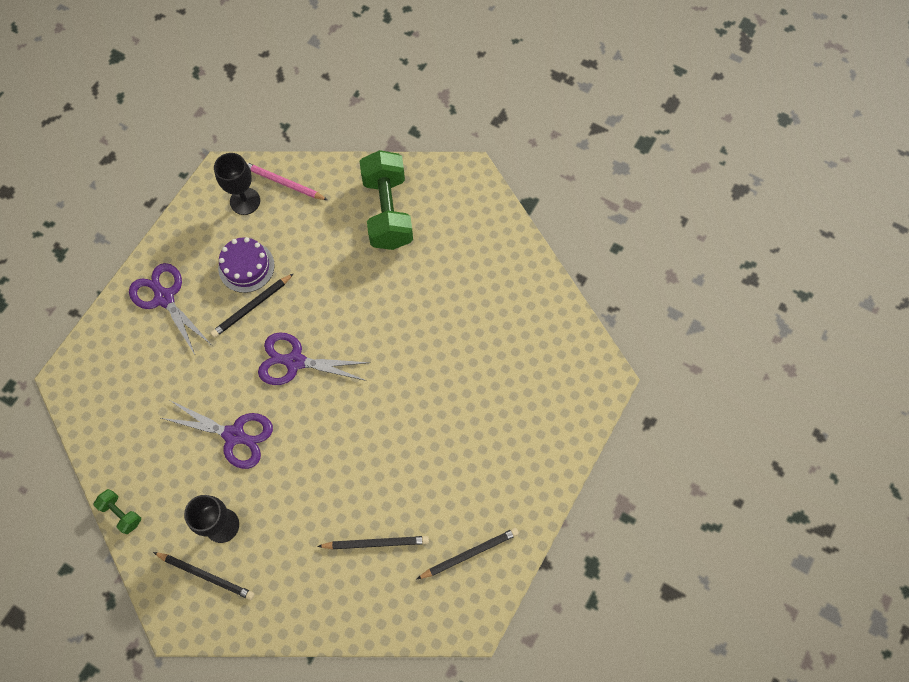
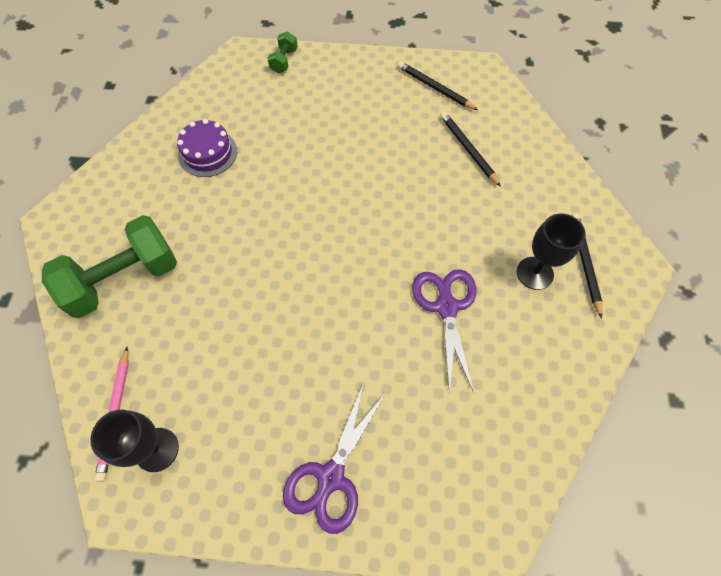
camera: 115 degrees left, 5 degrees down
green dumbbell [93,489,141,534] -> green dumbbell moved to [267,32,298,73]
black pencil [210,273,294,338] -> none
purple cake [218,237,275,293] -> purple cake moved to [177,119,237,177]
purple scissors [258,332,370,385] -> none

